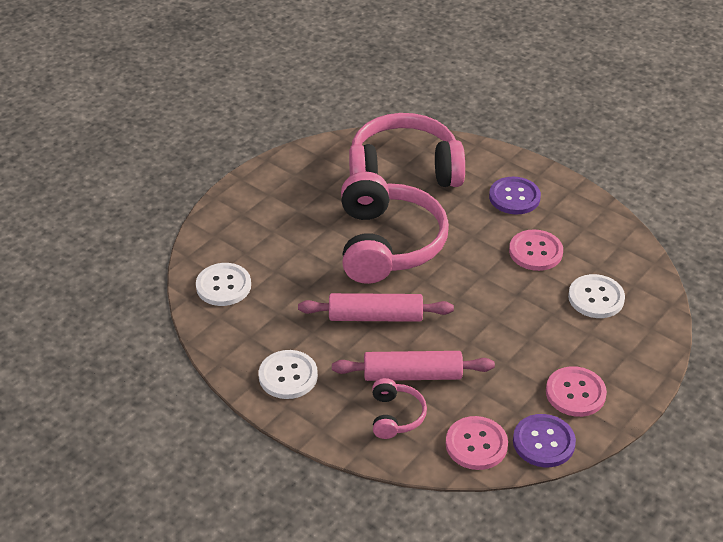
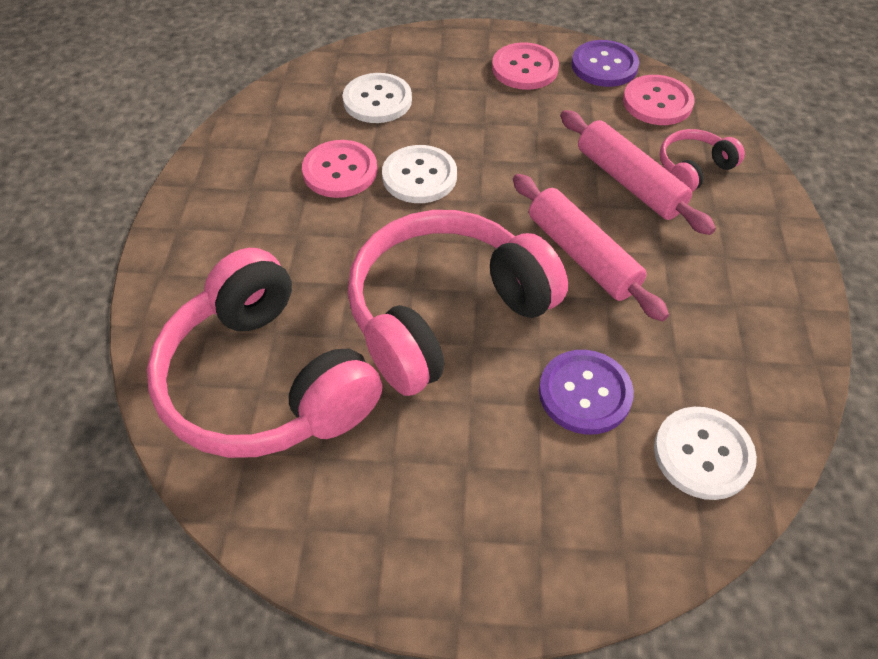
camera: 125 degrees left, 10 degrees up
white button [259,350,318,399] -> white button moved to [382,145,457,203]
purple button [489,177,541,215] -> purple button moved to [539,350,634,435]

